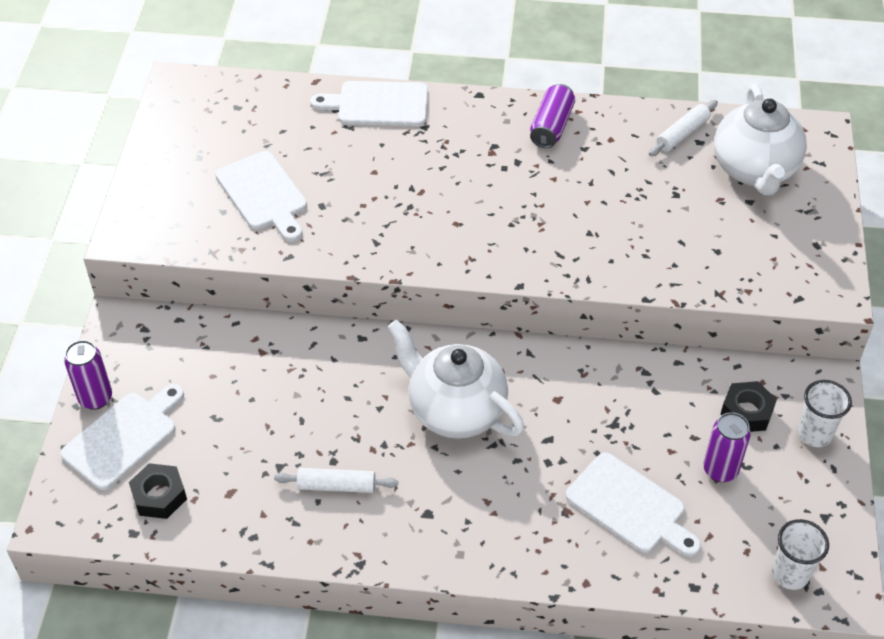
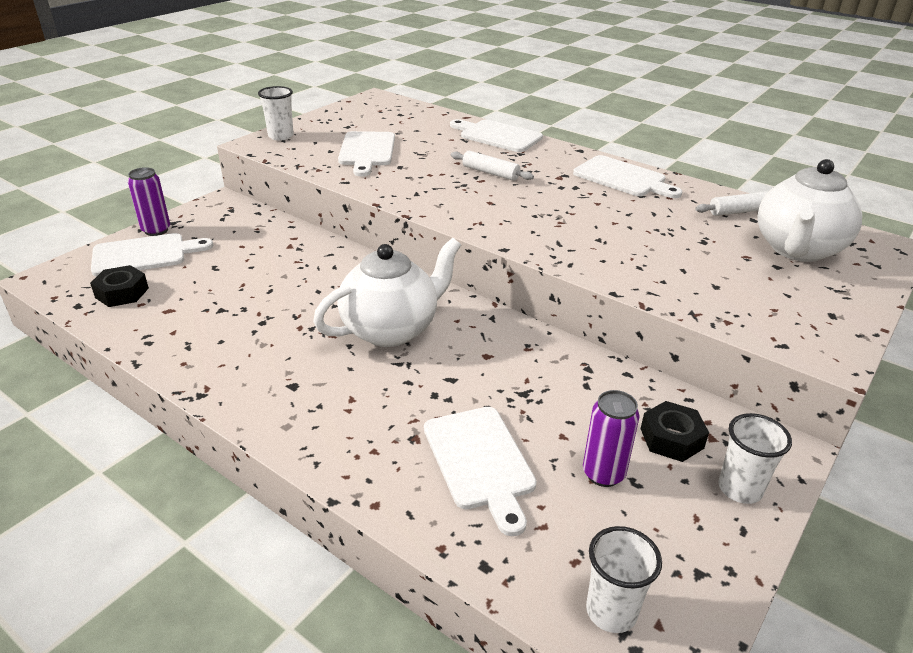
camera: 30 degrees right, 15 degrees down
white rolling pin [274,468,398,493] -> white rolling pin moved to [451,151,534,181]
white teapot [388,320,524,439] -> white teapot turned 75 degrees clockwise [313,238,461,347]
purple can [530,84,575,148] -> white cutting board [573,155,682,198]
none -> white cup [258,86,294,140]

